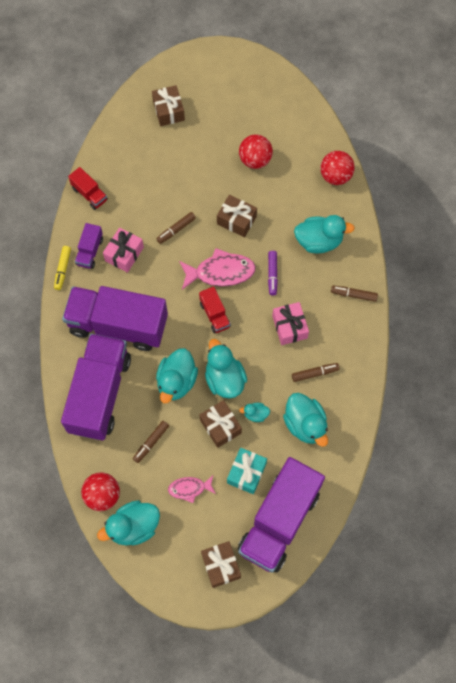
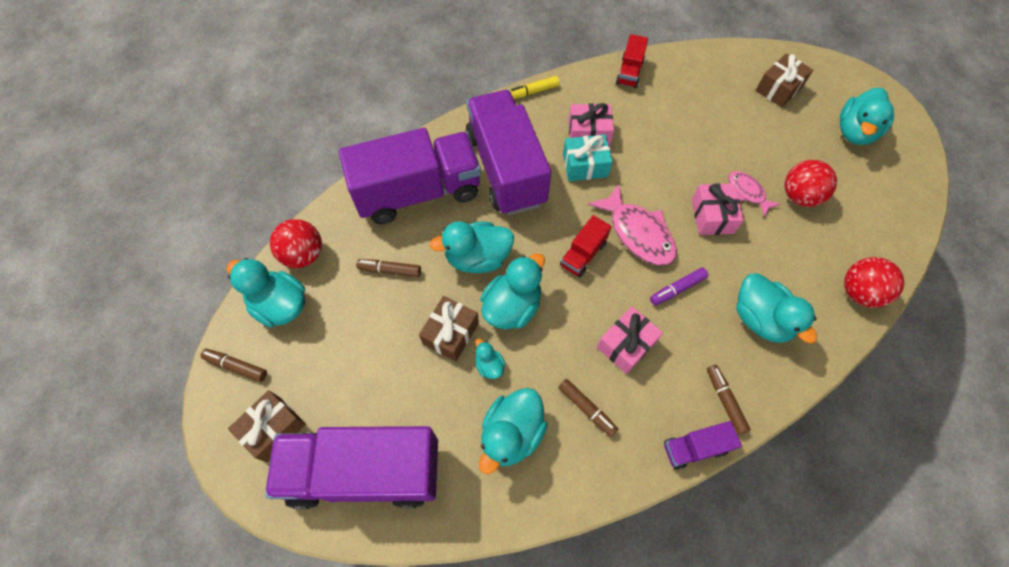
camera: 60 degrees right, 5 degrees down
purple truck [75,223,103,269] -> purple truck moved to [664,421,742,470]
brown marker [156,212,196,244] -> brown marker moved to [200,349,267,382]
pink fish [168,476,216,503] -> pink fish moved to [728,171,781,217]
brown gift [217,195,257,237] -> pink gift [692,183,744,235]
turquoise gift [227,448,267,494] -> turquoise gift moved to [563,134,613,181]
none -> turquoise duck [840,88,894,145]

